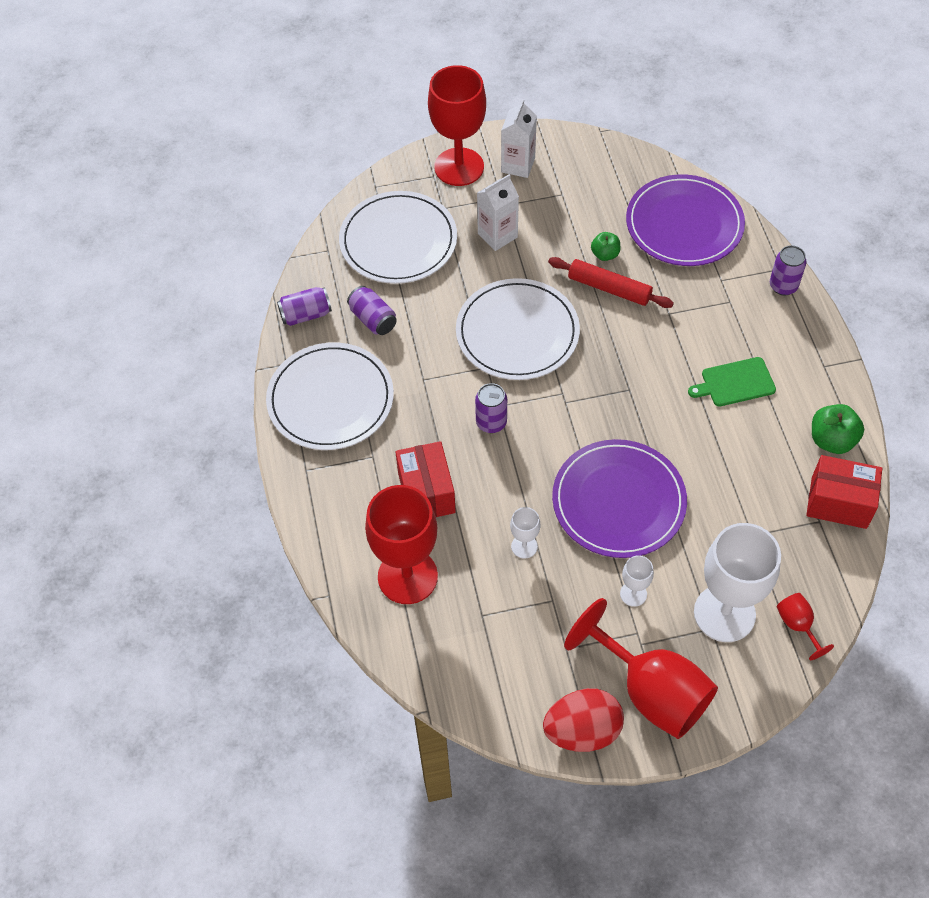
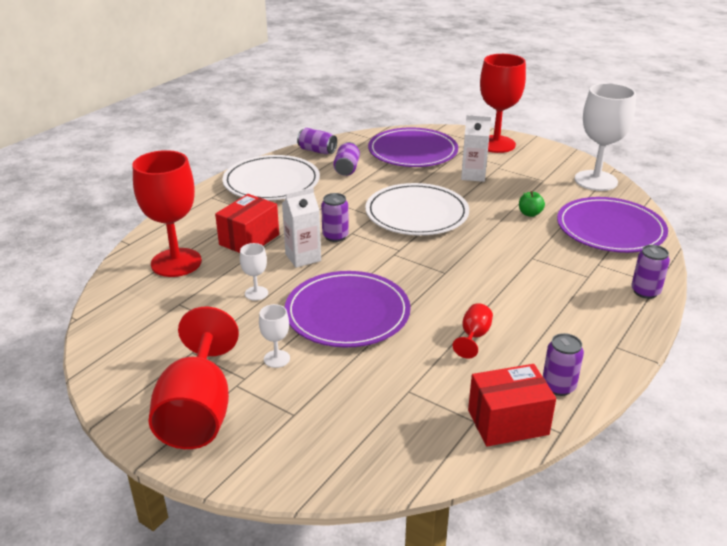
camera: 45 degrees right, 25 degrees down
white plate [339,191,457,284] -> purple plate [368,128,458,167]
white carton [501,99,537,178] -> white carton moved to [282,187,321,268]
red egg [543,688,624,752] -> none
red rolling pin [548,257,674,308] -> none
green cutting board [688,357,776,406] -> none
white goblet [694,523,781,642] -> white goblet moved to [575,83,636,191]
red goblet [777,593,834,660] -> red goblet moved to [453,303,493,359]
red box [806,455,882,529] -> red box turned 75 degrees counterclockwise [468,364,556,446]
green apple [812,404,864,454] -> purple can [543,333,584,396]

